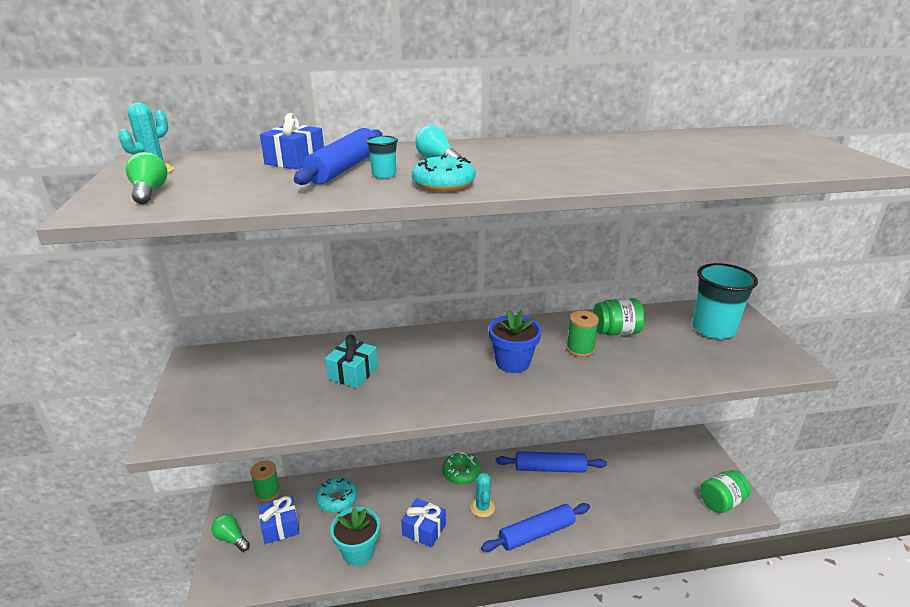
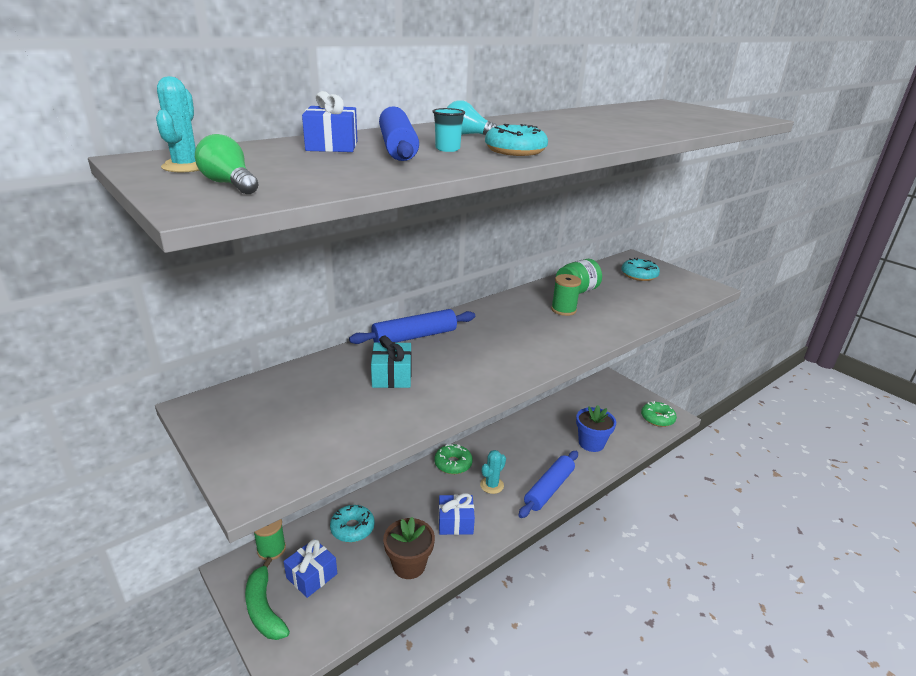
camera: 30 degrees left, 0 degrees up
green light bulb [211,514,250,552] -> green banana [245,557,290,640]
turquoise flower pot [331,507,380,566] -> brown flower pot [383,517,435,579]
turquoise cactus [470,473,495,517] -> turquoise cactus turned 75 degrees clockwise [480,450,506,494]
blue flower pot [489,310,542,373] -> blue flower pot moved to [576,405,616,452]
blue rolling pin [496,451,607,473] -> blue rolling pin moved to [349,309,475,344]
turquoise cup [692,263,758,339] -> turquoise donut [621,258,660,281]
green jar [700,470,751,513] -> green donut [641,401,677,427]

